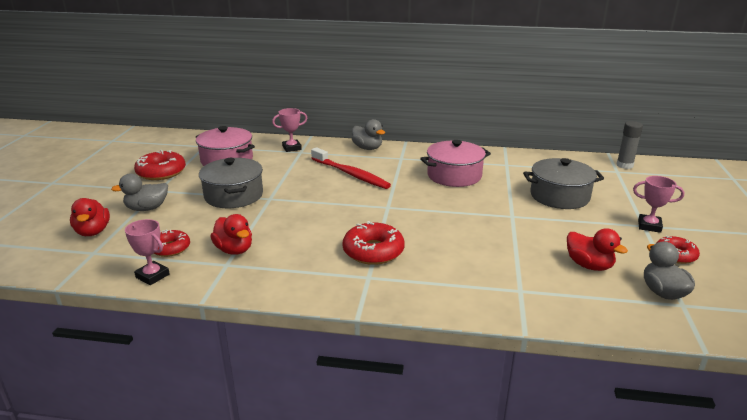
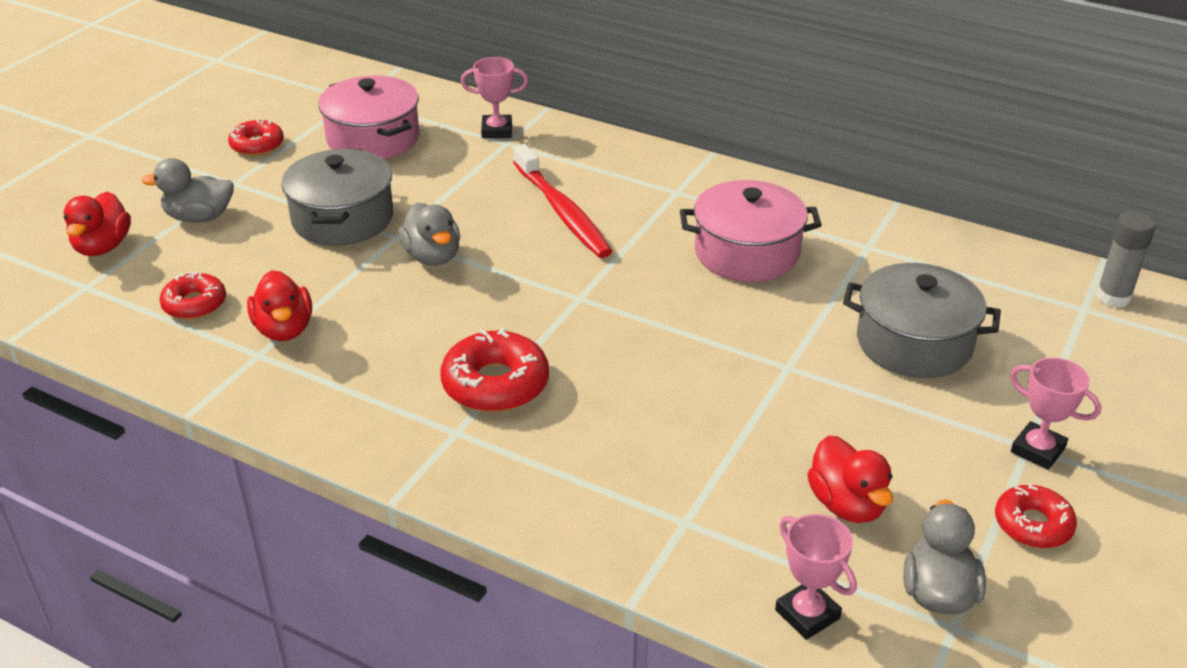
camera: 20 degrees right, 10 degrees up
pink trophy [125,219,170,285] -> pink trophy moved to [775,514,857,640]
red donut [134,150,186,180] -> red donut [228,118,284,156], size x0.64
grey duck [352,119,385,150] -> grey duck moved to [399,203,460,266]

